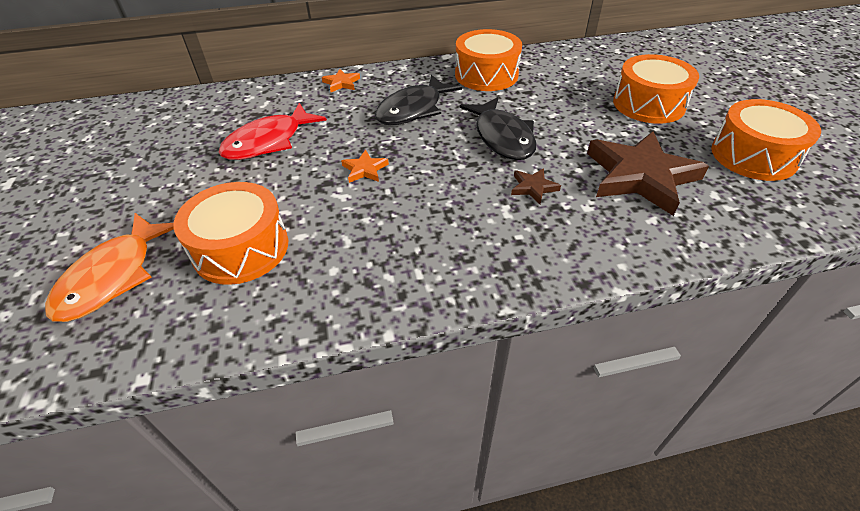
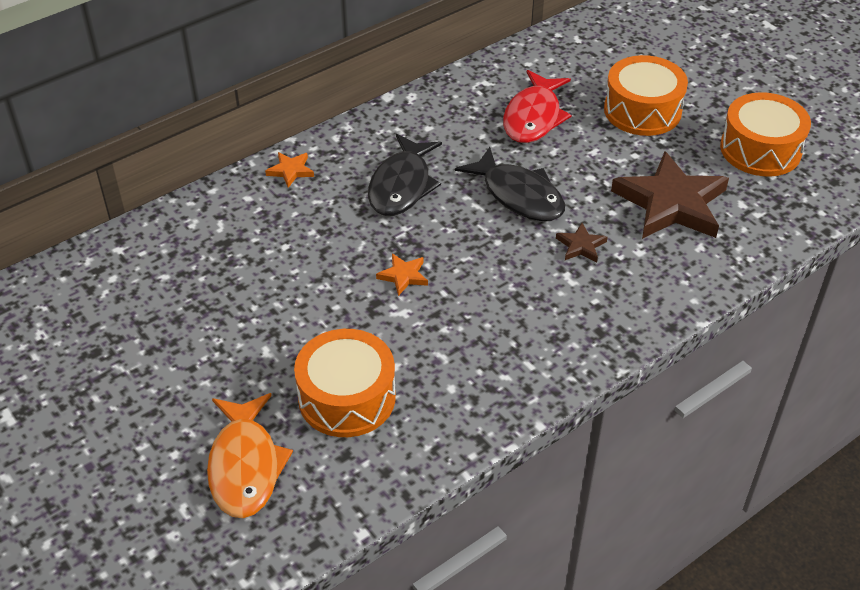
camera: 25 degrees left, 0 degrees up
red fish [219,103,327,160] -> red fish moved to [503,70,572,143]
orange drum [455,29,522,91] -> none

